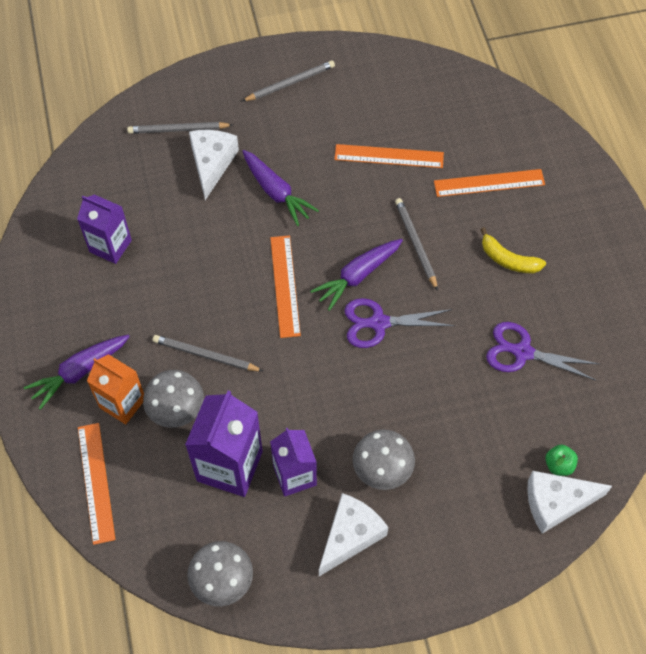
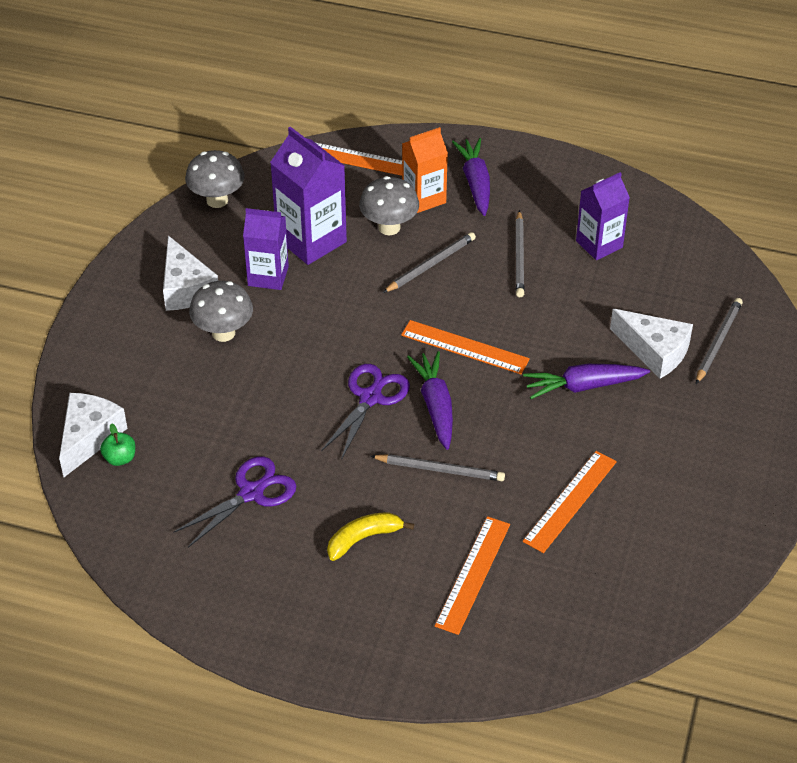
camera: 120 degrees right, 15 degrees down
grey pencil [242,60,335,101] -> grey pencil moved to [516,210,525,297]

